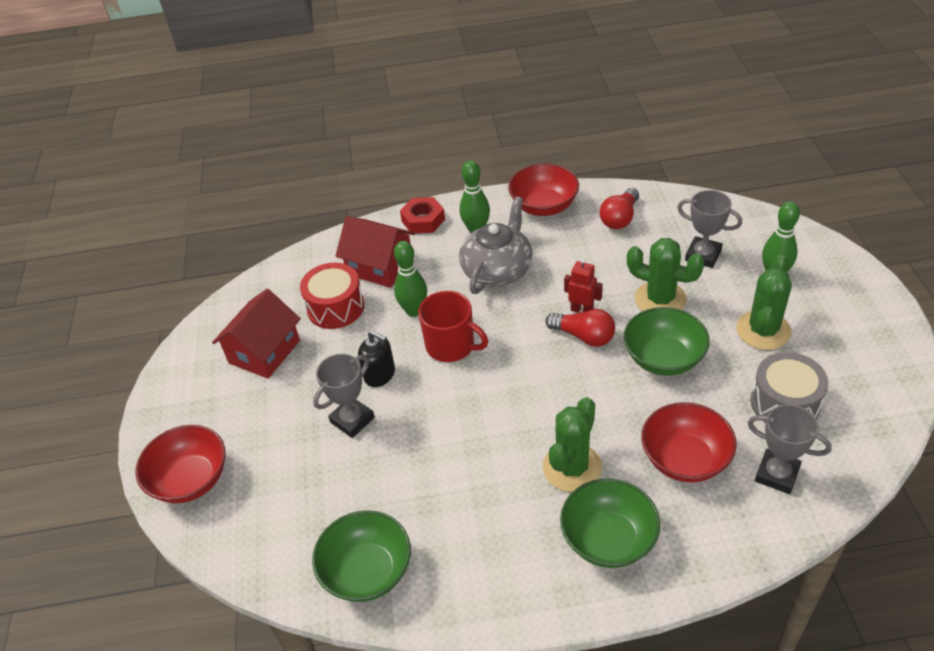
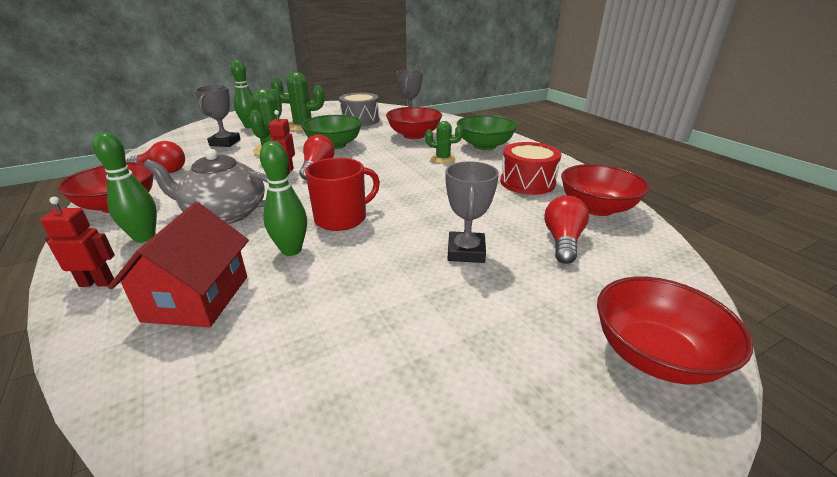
camera: 115 degrees left, 15 degrees down
red house [212,289,301,379] -> none
red drum [300,263,364,329] -> red drum moved to [500,142,562,195]
green bowl [312,510,411,602] -> red bowl [561,164,650,216]
grey trophy [313,354,375,438] -> grey trophy turned 75 degrees clockwise [446,161,499,263]
black soap dispenser [358,331,395,387] -> none
red nut [400,197,445,234] -> red robot [40,197,115,287]
red mug [418,291,488,362] -> red mug turned 45 degrees clockwise [305,158,380,231]
green cactus [543,397,602,492] -> green cactus [425,121,463,163], size x0.61
none -> red light bulb [544,195,589,264]

